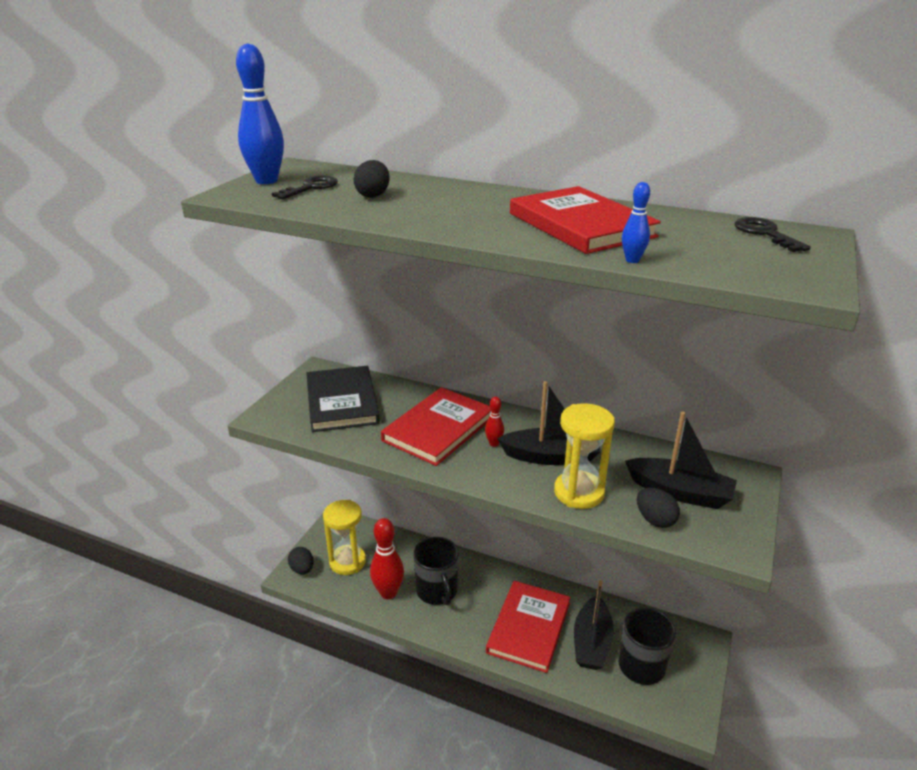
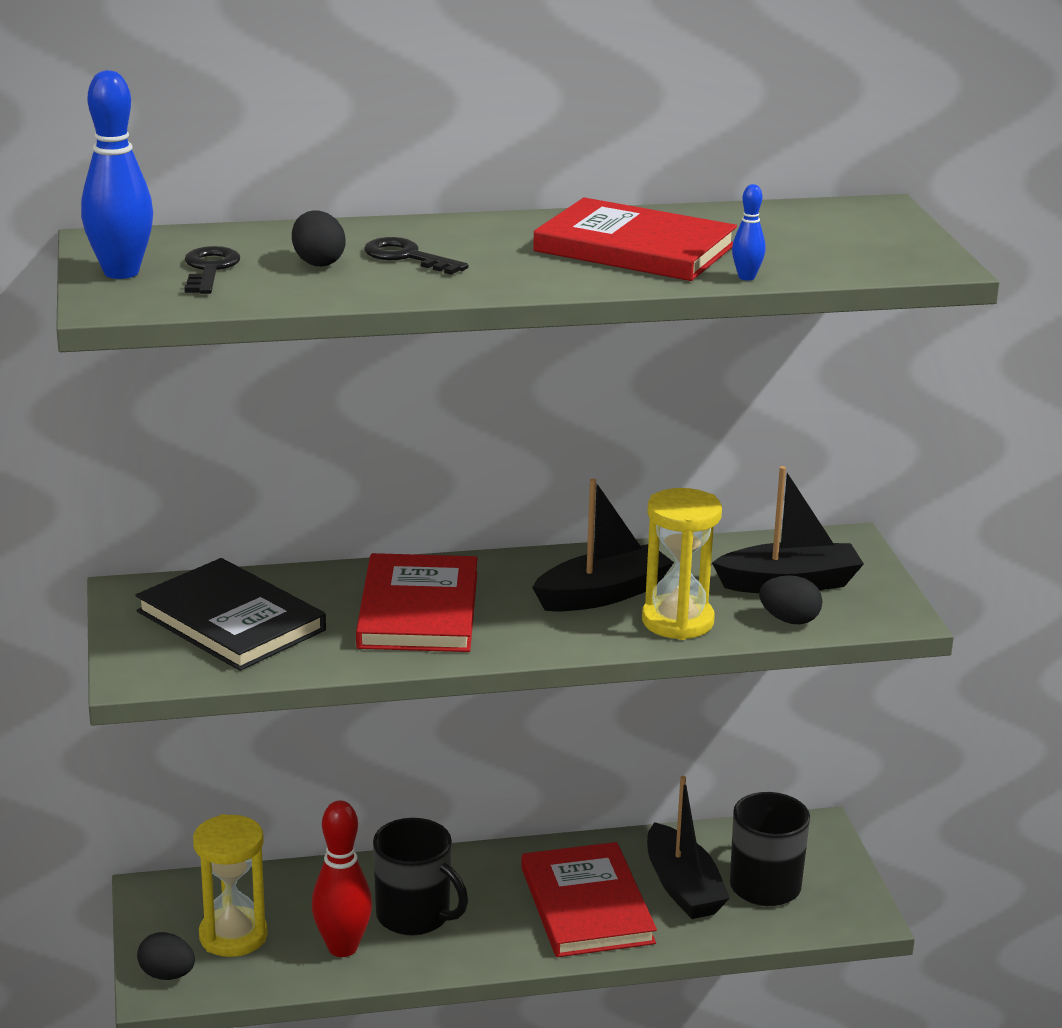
camera: 35 degrees left, 5 degrees down
red bowling pin [485,397,504,447] -> none
black key [735,217,811,252] -> black key moved to [364,237,468,275]

